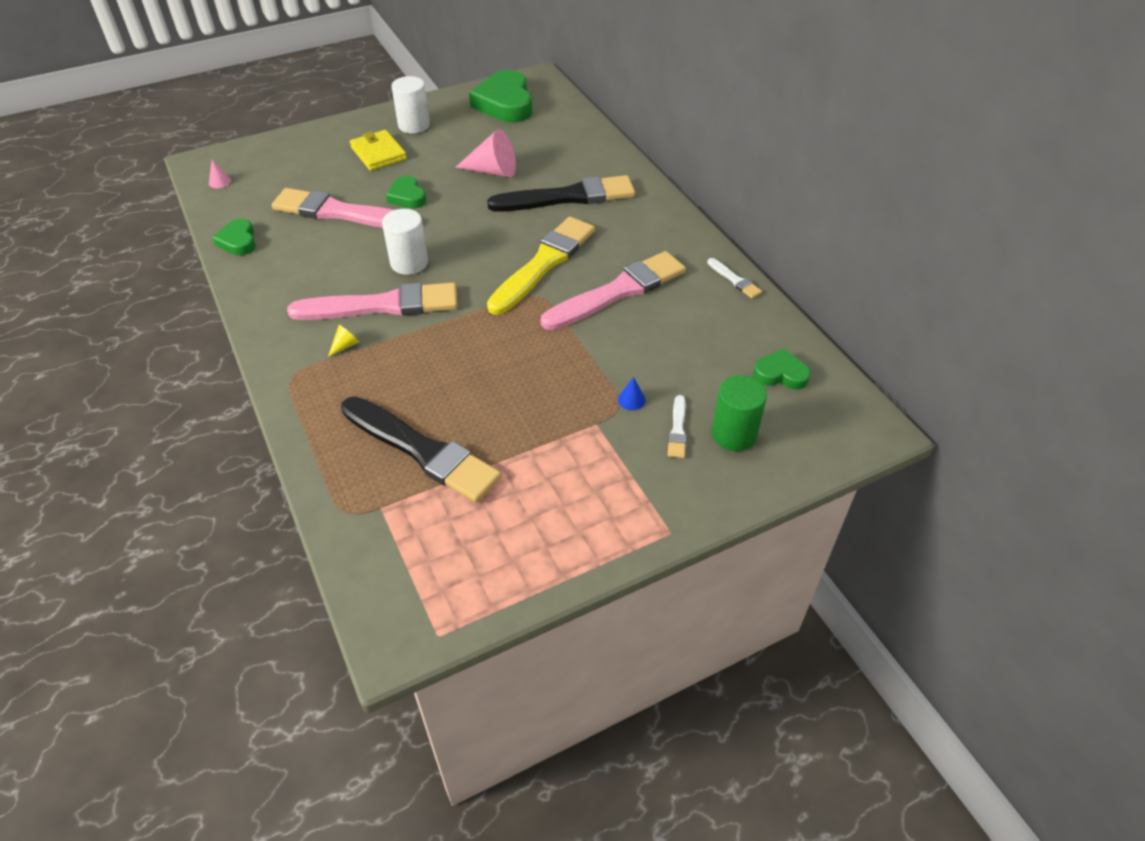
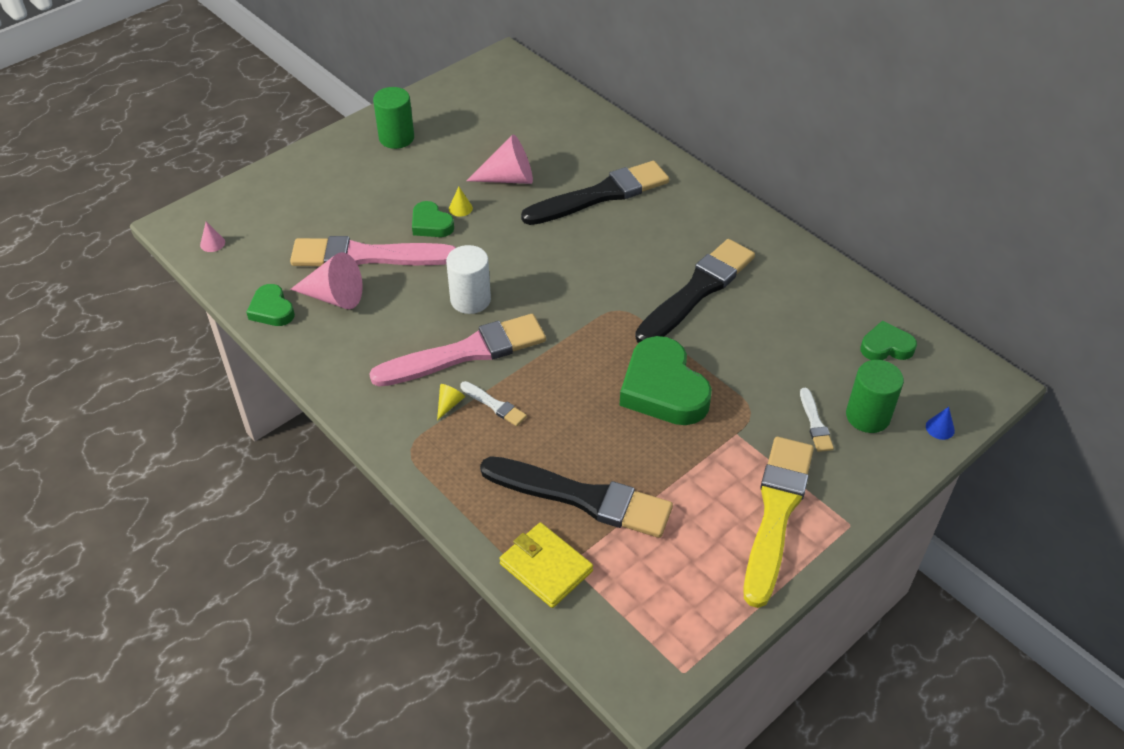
camera: 15 degrees left, 0 degrees up
yellow wallet [350,130,407,171] -> yellow wallet moved to [499,522,593,608]
white cylinder [391,76,430,133] -> green cylinder [373,87,414,149]
green heart [469,70,532,123] -> green heart moved to [619,336,712,425]
yellow brush [487,217,595,315] -> yellow brush moved to [743,437,814,608]
pink brush [541,251,686,330] -> black brush [635,239,755,343]
blue cone [618,377,646,410] -> blue cone moved to [926,407,955,440]
white brush [707,258,762,298] -> white brush moved to [460,381,527,426]
none -> pink cone [290,252,363,309]
none -> yellow cone [449,187,473,217]

